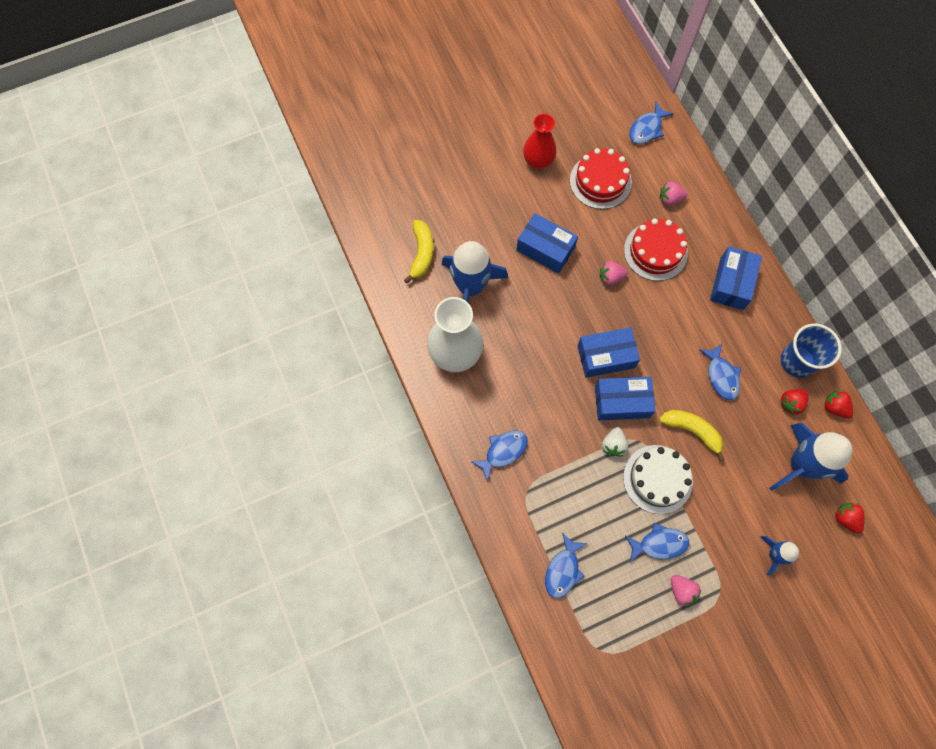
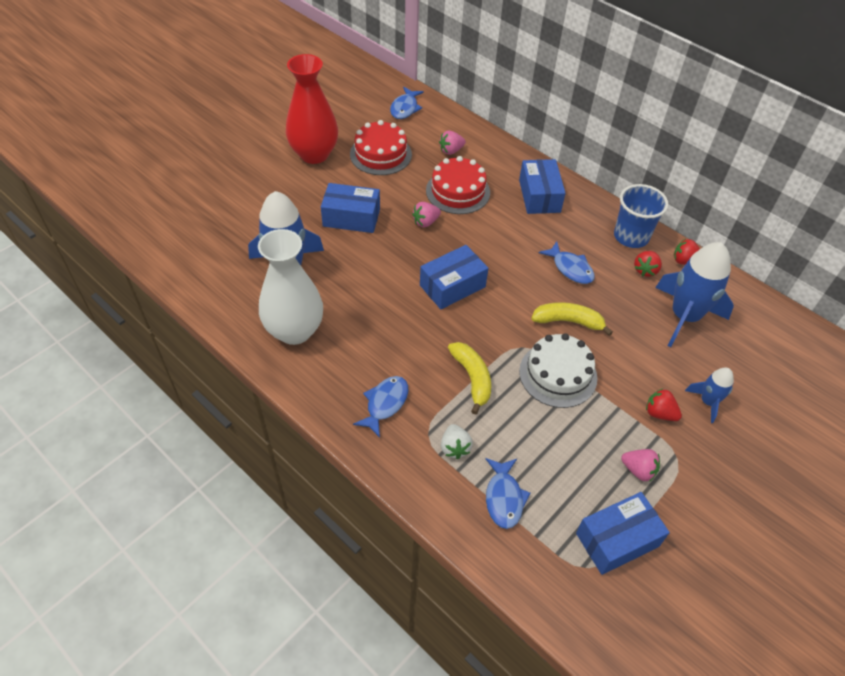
camera: 25 degrees left, 20 degrees down
yellow banana [404,220,433,283] -> yellow banana moved to [448,342,491,415]
red vase [523,114,556,169] -> red vase [286,54,338,164], size x1.54
blue box [595,377,656,420] -> blue box moved to [576,492,670,575]
white strawberry [602,427,628,456] -> white strawberry moved to [441,424,473,459]
blue fish [625,523,689,563] -> none
red strawberry [835,503,864,534] -> red strawberry moved to [646,389,682,421]

